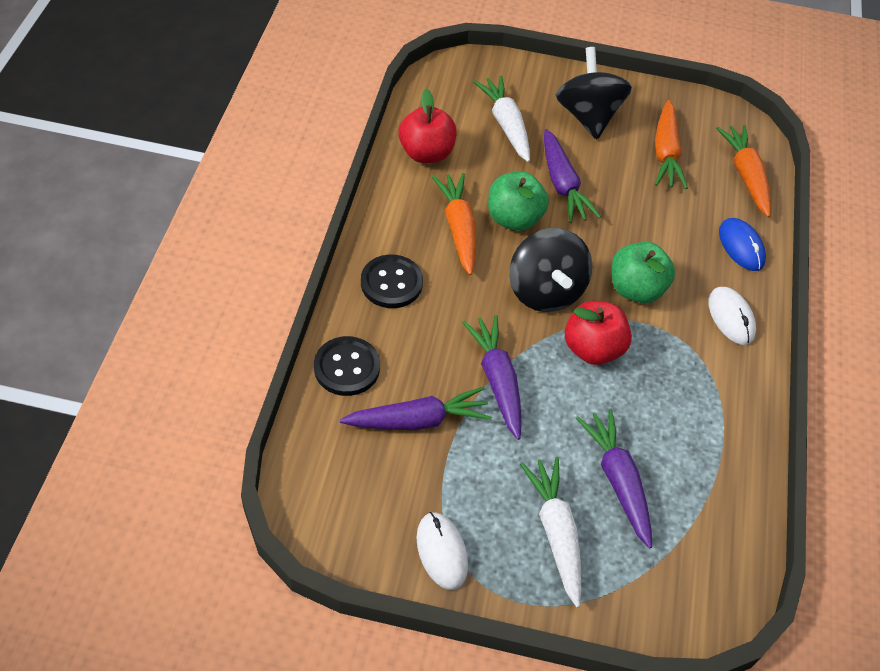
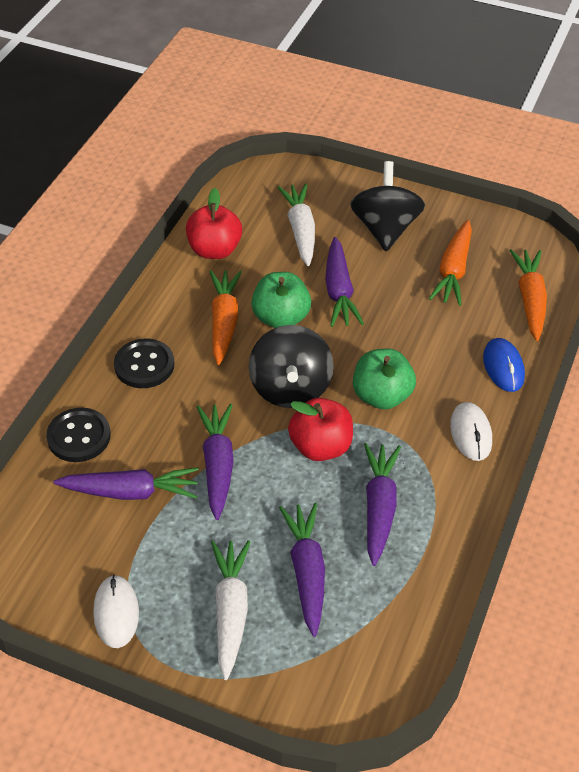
camera: 15 degrees right, 5 degrees down
none -> purple carrot [364,443,401,566]

